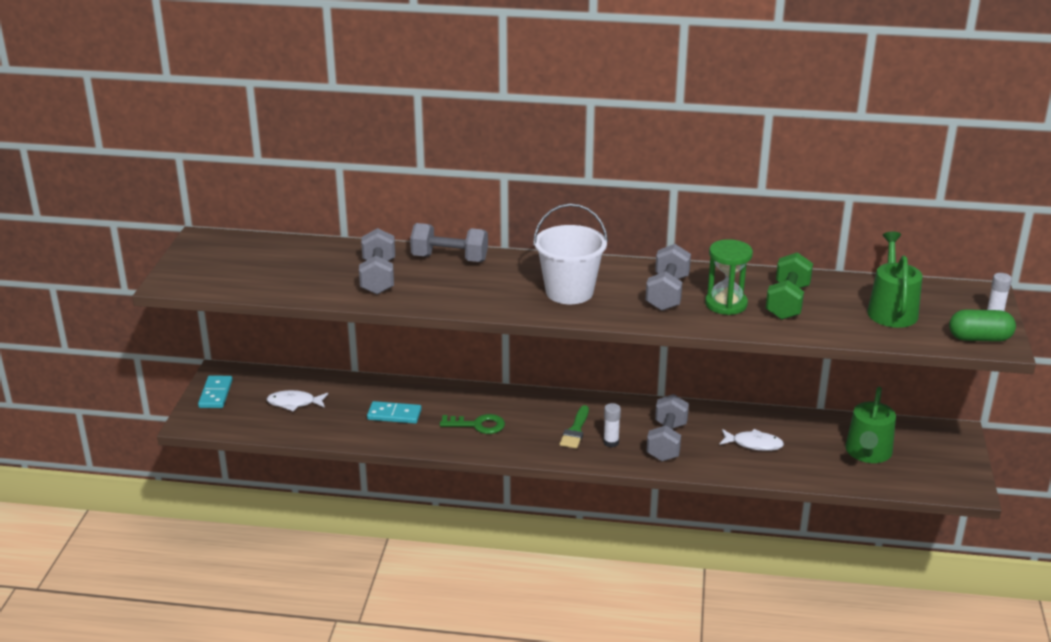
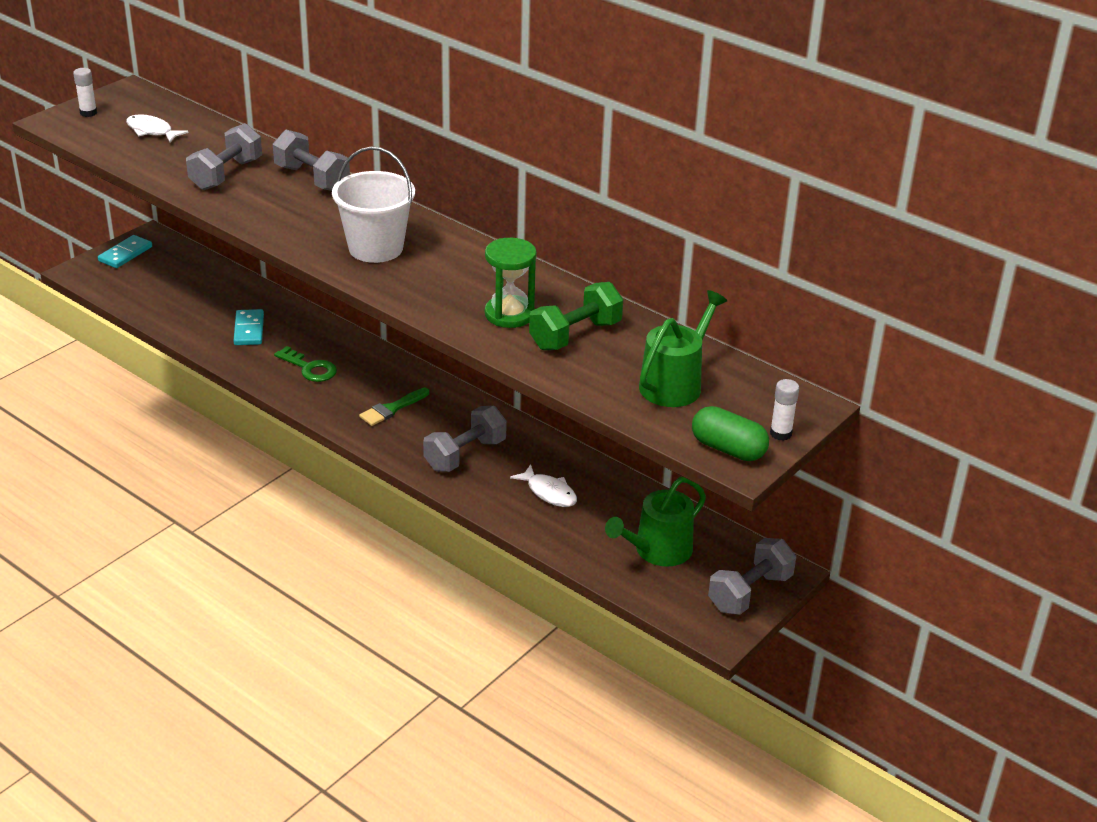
camera: 30 degrees right, 5 degrees up
white fish [266,390,328,411] -> white fish moved to [126,114,189,142]
turquoise domino [367,401,422,424] -> turquoise domino turned 45 degrees clockwise [233,309,264,345]
white glue stick [603,403,621,447] -> white glue stick moved to [73,68,97,117]
grey dumbbell [646,244,691,311] -> grey dumbbell moved to [708,538,796,615]

